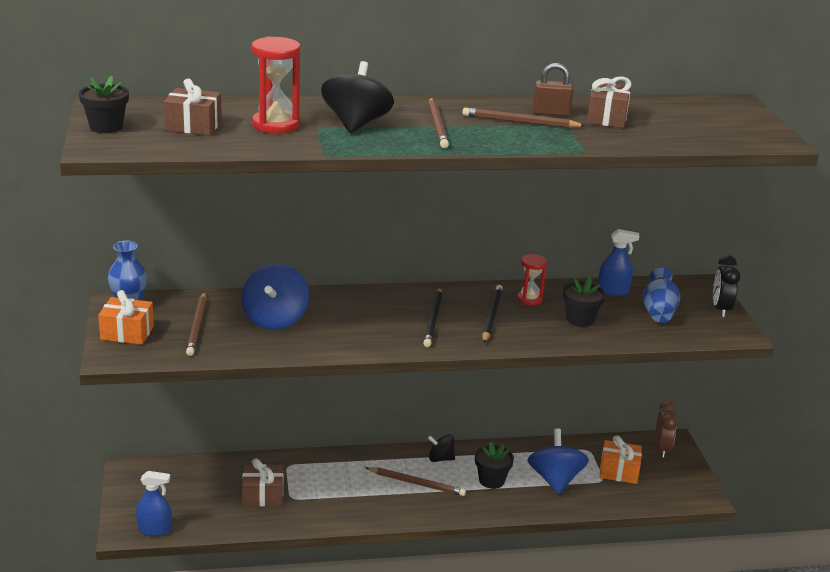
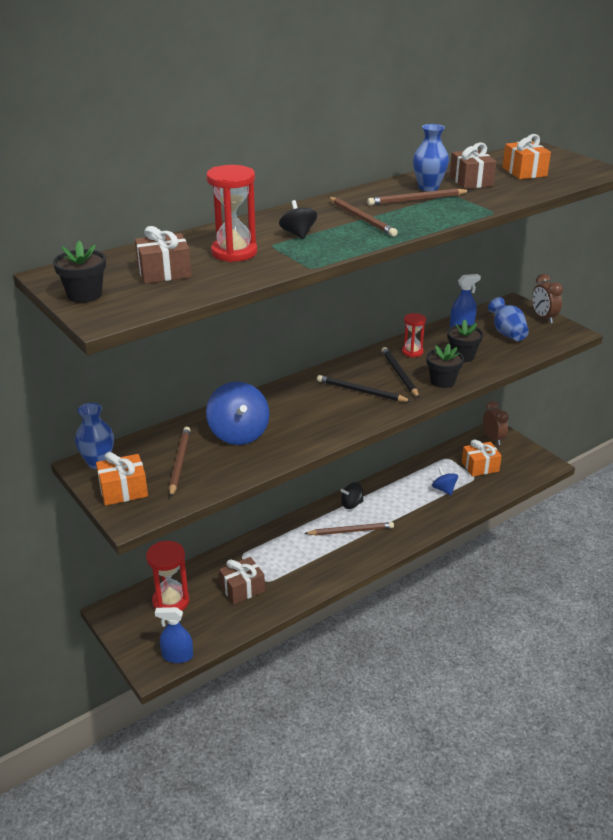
camera: 25 degrees left, 5 degrees up
blue spray bottle [136,471,172,536] -> blue spray bottle turned 150 degrees counterclockwise [155,607,193,663]
brown pencil [186,292,207,356] -> brown pencil turned 150 degrees counterclockwise [169,427,190,498]
black spinning top [321,61,394,133] -> black spinning top [279,200,317,239], size x0.56
black pencil [423,288,442,347] -> black pencil turned 135 degrees clockwise [317,375,411,402]
black flower pot [475,442,514,489] -> black flower pot moved to [426,344,464,388]
blue spinning top [527,429,589,494] -> blue spinning top [432,467,458,495], size x0.56
brown padlock [533,63,574,117] -> blue vase [413,124,449,191]
black clock [713,255,740,317] -> brown clock [532,274,563,324]
none -> red hourglass [146,541,189,611]
none -> orange gift [503,134,551,179]

